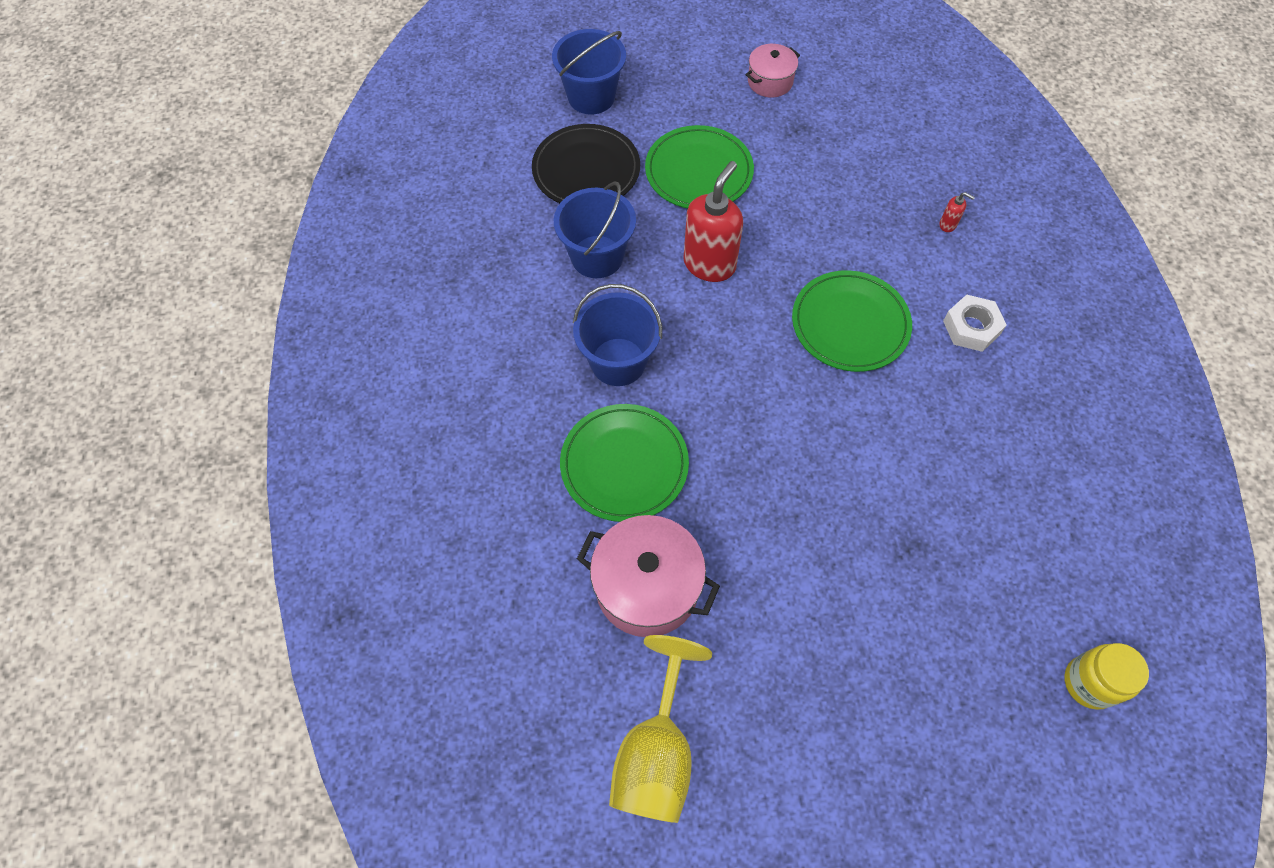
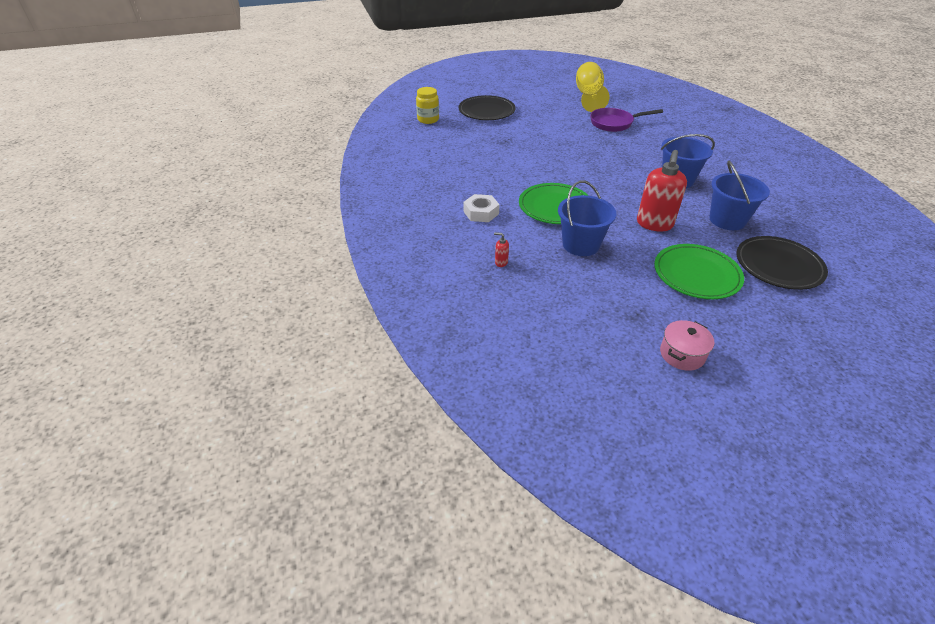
camera: 170 degrees right, 20 degrees down
blue bucket [552,29,626,115] -> blue bucket moved to [558,180,616,256]
green plate [560,404,689,522] -> none
pink pot [577,515,720,637] -> purple pan [590,108,663,132]
none -> black plate [458,95,516,120]

